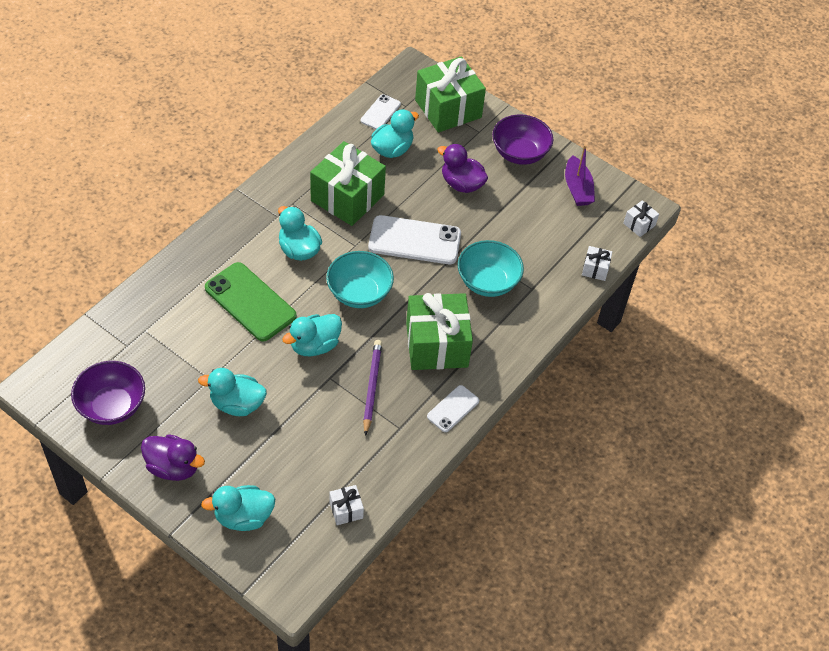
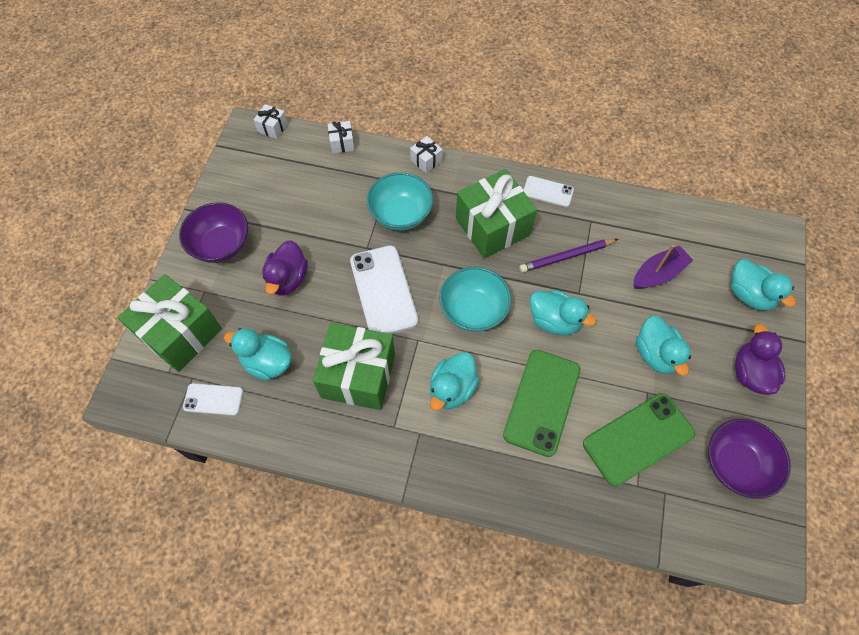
camera: 110 degrees left, 10 degrees up
white gift [329,485,364,525] -> white gift moved to [410,136,443,173]
purple boat [565,145,595,206] -> purple boat moved to [633,245,693,289]
none -> green phone [583,393,695,487]

